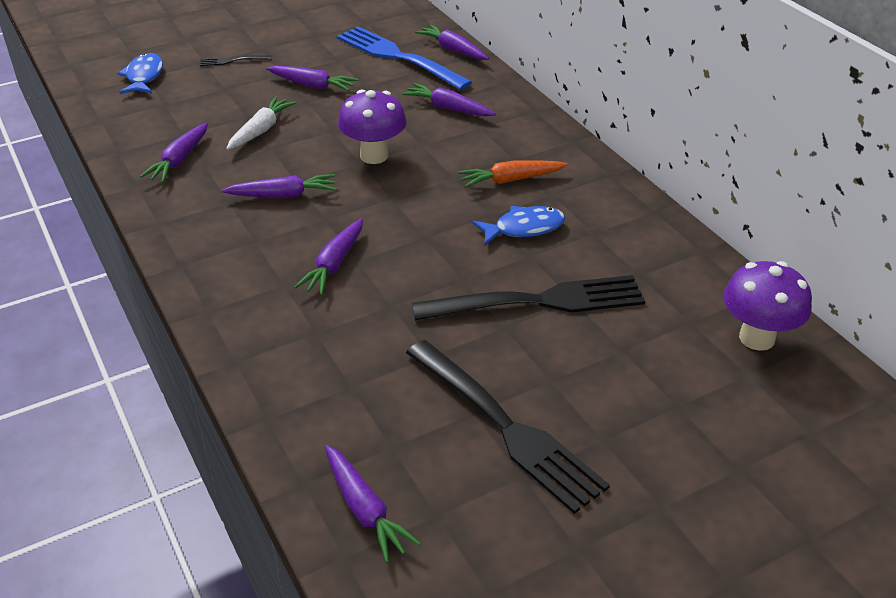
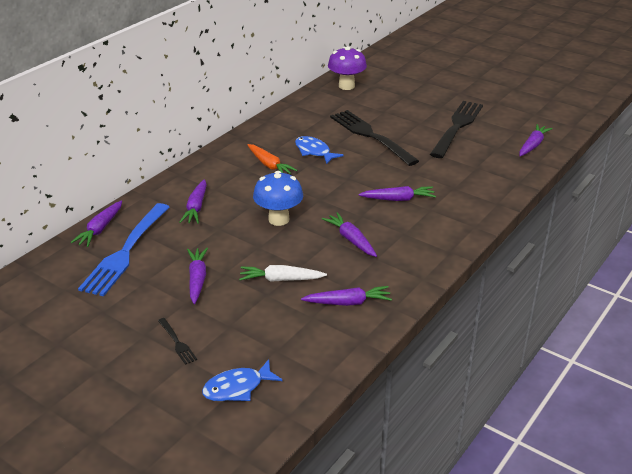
camera: 115 degrees left, 5 degrees down
purple mushroom [338,90,407,164] -> blue mushroom [253,171,303,226]

